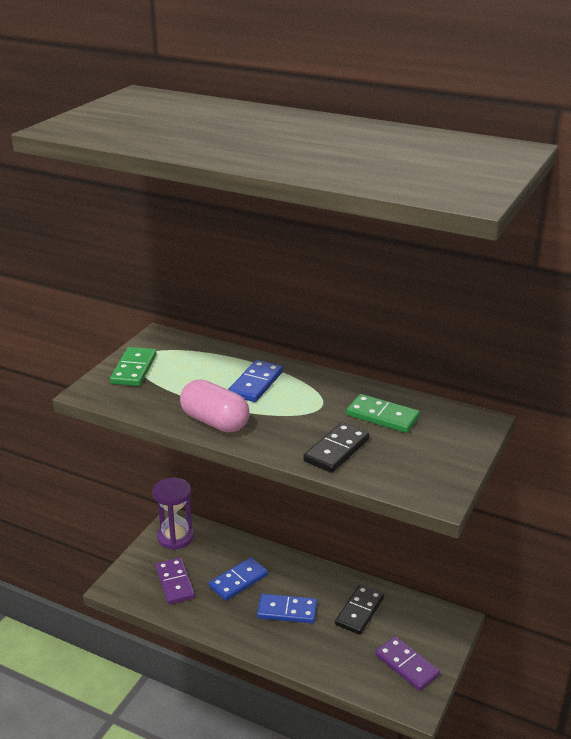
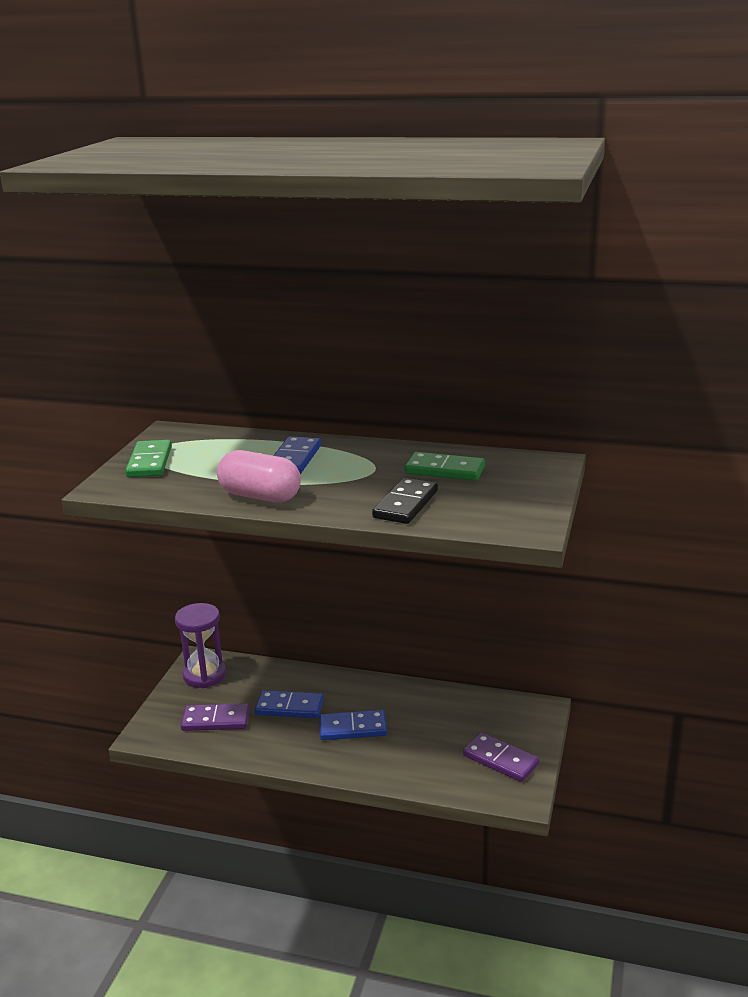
camera: 10 degrees left, 5 degrees down
purple domino [156,558,195,605] -> purple domino turned 60 degrees counterclockwise [181,703,250,731]
blue domino [209,557,268,601] -> blue domino turned 60 degrees clockwise [255,690,324,718]
black domino [335,585,384,635] -> none

